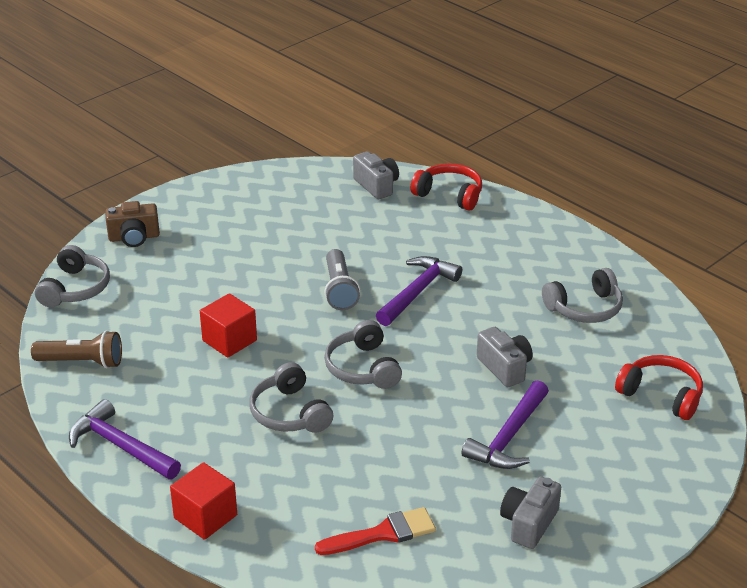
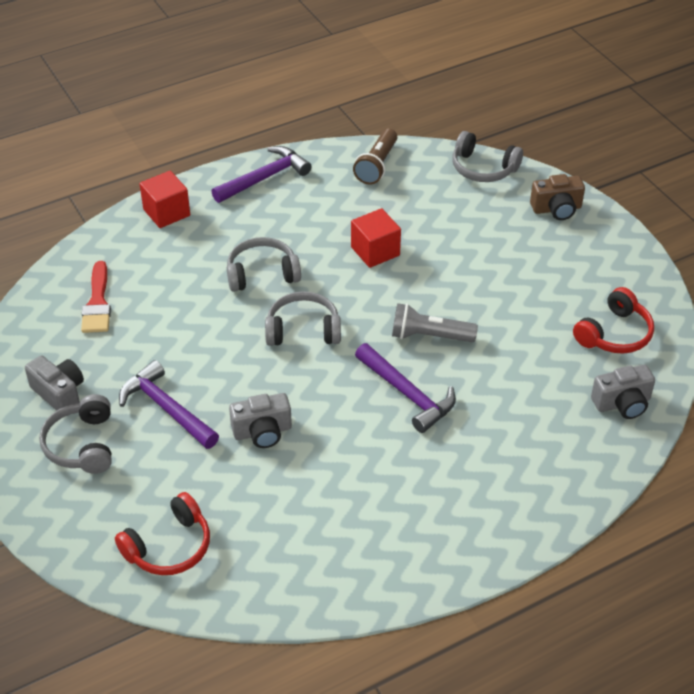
camera: 105 degrees right, 10 degrees up
brown camera [105,201,160,247] -> brown camera turned 105 degrees counterclockwise [530,174,585,220]
red headphones [411,163,482,211] -> red headphones moved to [573,287,654,354]
grey headphones [542,268,623,323] -> grey headphones moved to [39,394,112,474]

